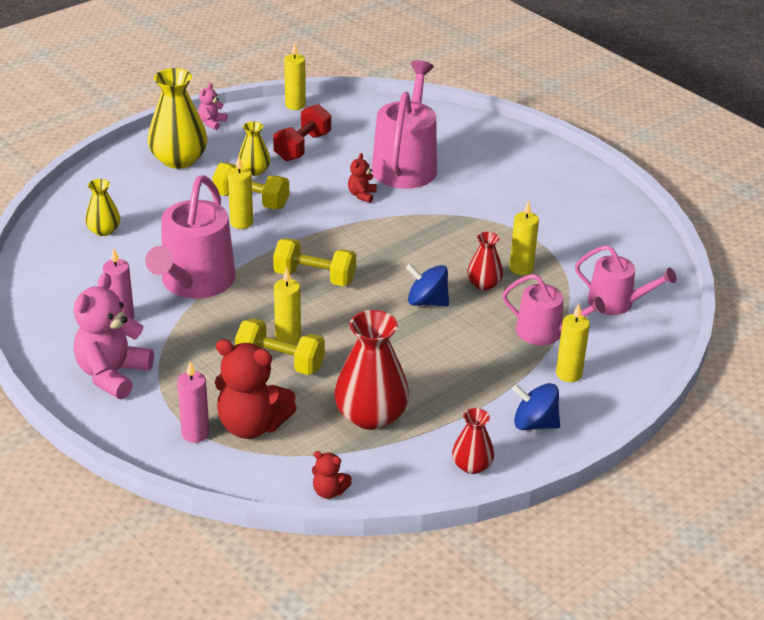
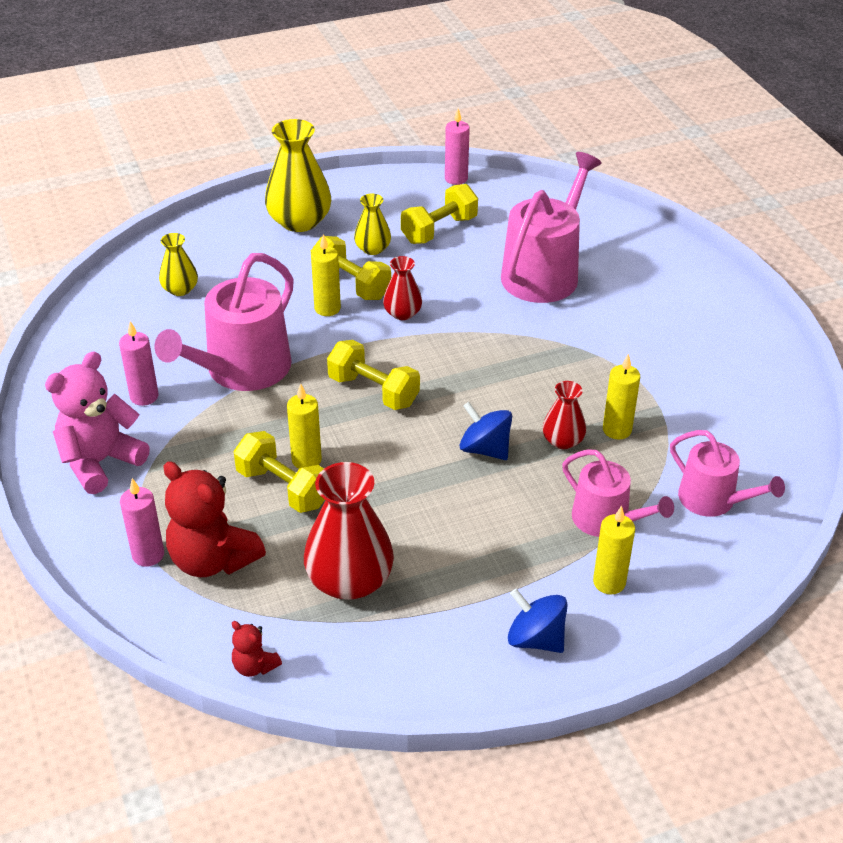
camera: 20 degrees right, 5 degrees up
pink teddy bear [198,83,227,130] -> none
red dumbbell [273,104,331,161] -> yellow dumbbell [401,184,478,244]
yellow candle [284,42,306,110] -> pink candle [445,109,470,185]
red teddy bear [348,153,377,203] -> none
red vase [452,408,494,474] -> red vase moved to [383,256,422,320]

